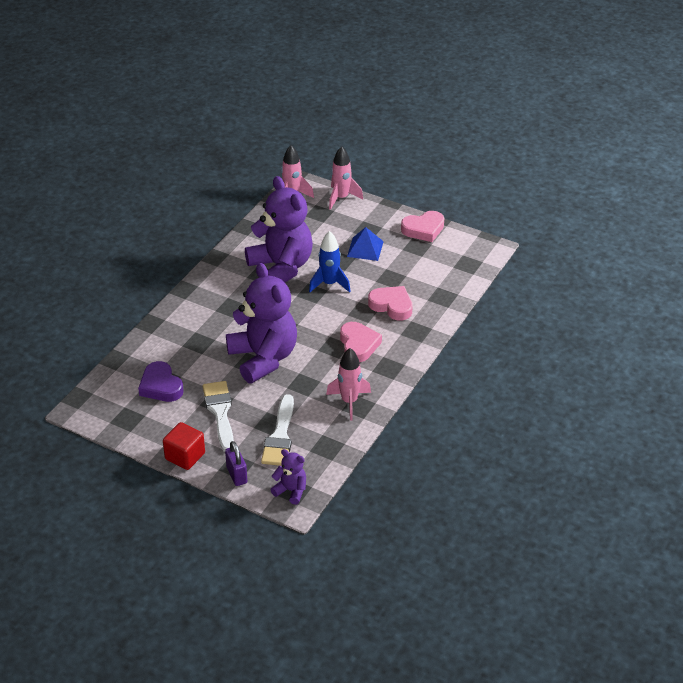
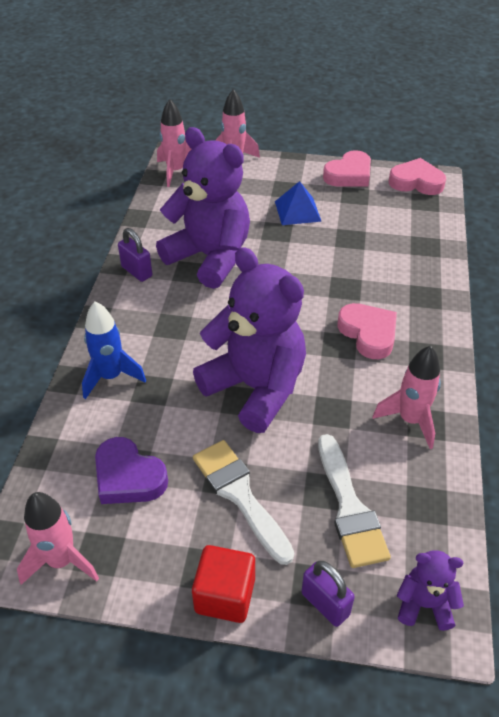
camera: 20 degrees left, 5 degrees up
blue rocket [309,231,350,292] -> blue rocket moved to [82,301,146,399]
pink heart [368,286,413,321] -> pink heart moved to [389,158,446,195]
none -> pink rocket [17,492,99,585]
none -> purple padlock [118,228,152,282]

